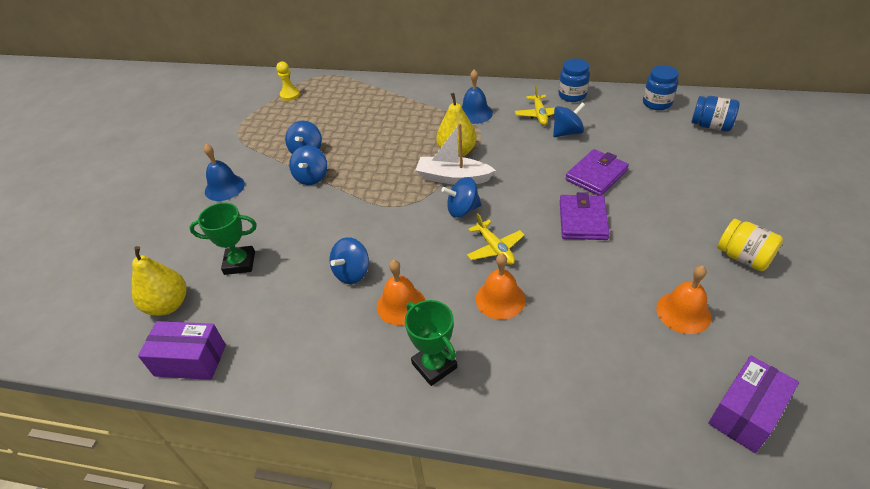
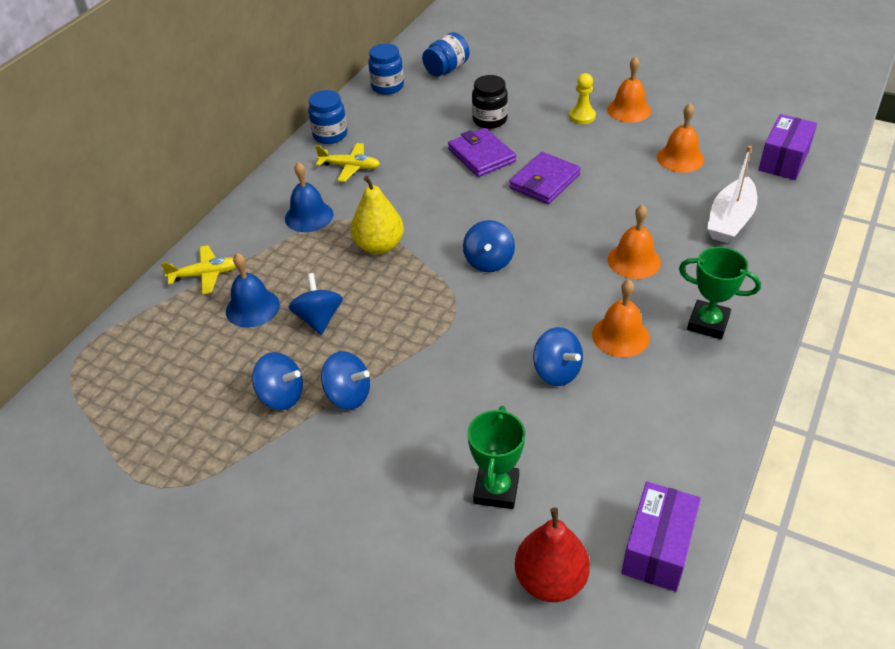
camera: 75 degrees left, 0 degrees up
yellow pear [132,246,186,316] -> red pear [515,508,590,602]
blue bell [204,144,245,201] -> blue bell moved to [226,253,280,328]
yellow pawn [276,61,300,101] -> yellow pawn moved to [569,73,596,124]
green trophy [405,300,457,386] -> green trophy turned 45 degrees clockwise [679,247,761,339]
white boat [415,123,496,185] -> white boat moved to [707,146,757,244]
yellow plane [467,213,524,265] -> yellow plane moved to [161,245,237,295]
blue spinning top [553,102,585,137] -> blue spinning top moved to [288,273,343,335]
purple wallet [560,192,610,240] -> purple wallet turned 75 degrees counterclockwise [509,152,581,204]
purple box [708,355,799,453] -> purple box turned 60 degrees clockwise [758,114,817,180]
yellow jar [718,219,783,271] -> orange bell [607,56,651,123]
none -> black jar [472,75,508,129]

